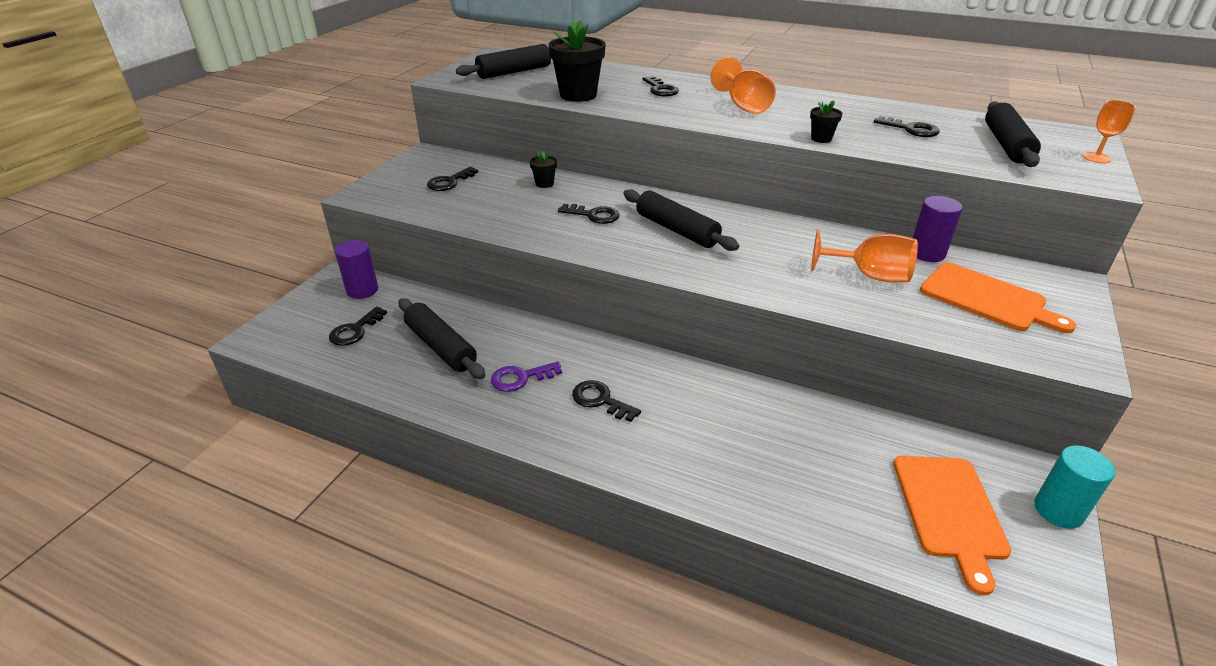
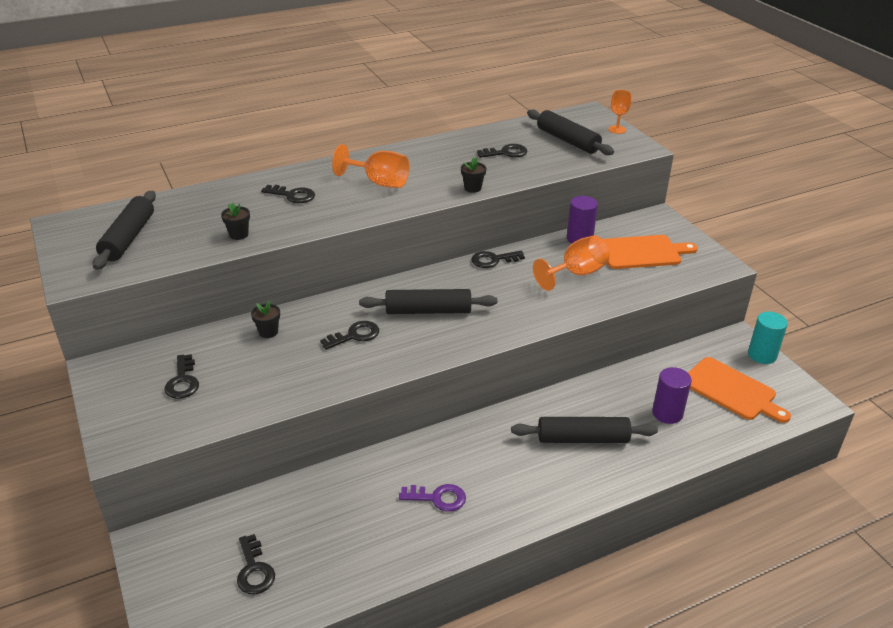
camera: 50 degrees left, 0 degrees up
purple cylinder [335,240,378,299] -> purple cylinder moved to [652,367,692,424]
black rolling pin [399,298,486,379] -> black rolling pin moved to [511,417,658,443]
purple key [491,361,562,392] -> purple key turned 105 degrees counterclockwise [399,484,466,512]
black flower pot [549,20,606,102] -> black flower pot [221,202,250,240], size x0.48
black key [572,380,641,422] -> black key moved to [471,251,525,268]

